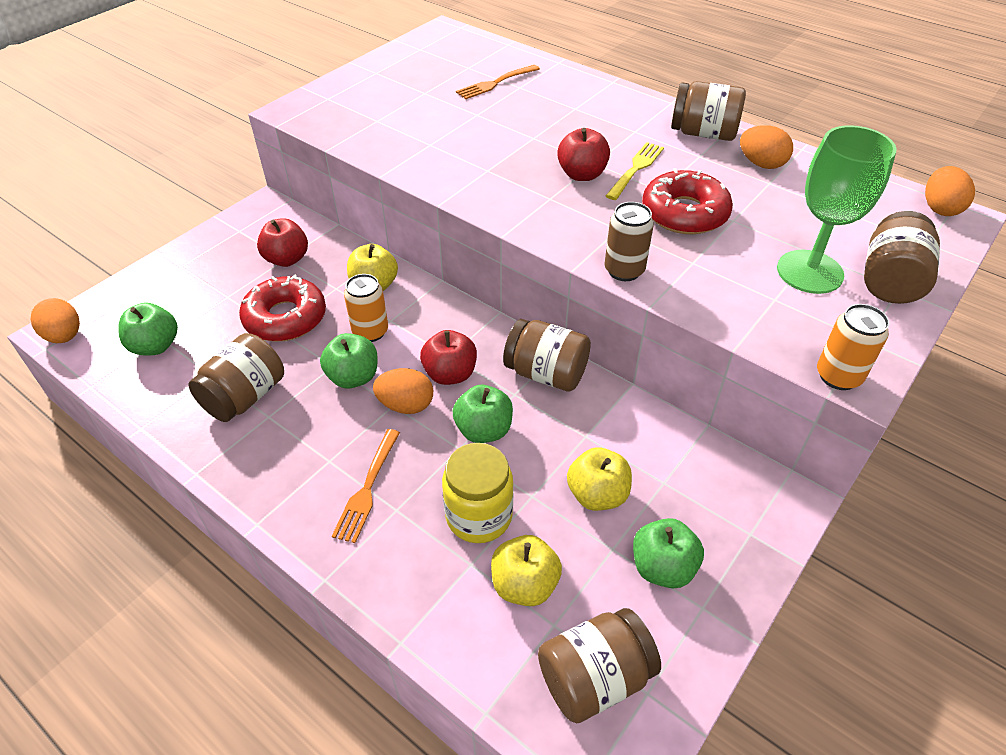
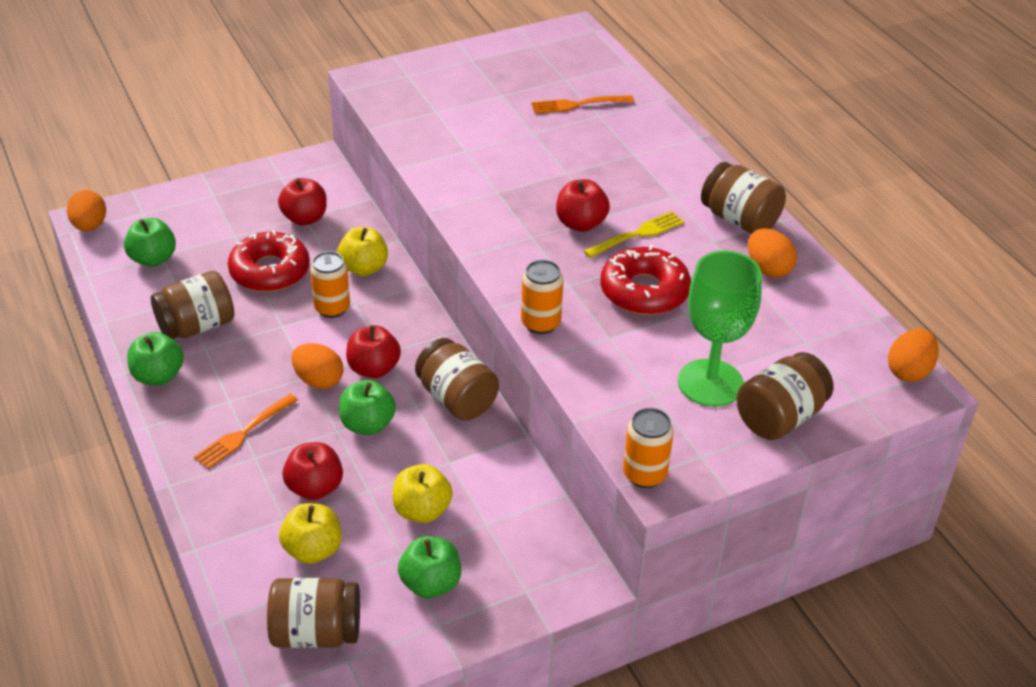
camera: 25 degrees right, 5 degrees down
green apple [320,333,378,389] -> green apple moved to [127,332,184,385]
yellow jar [442,443,513,543] -> red apple [283,442,343,500]
brown can [605,202,654,281] -> orange can [521,260,563,334]

